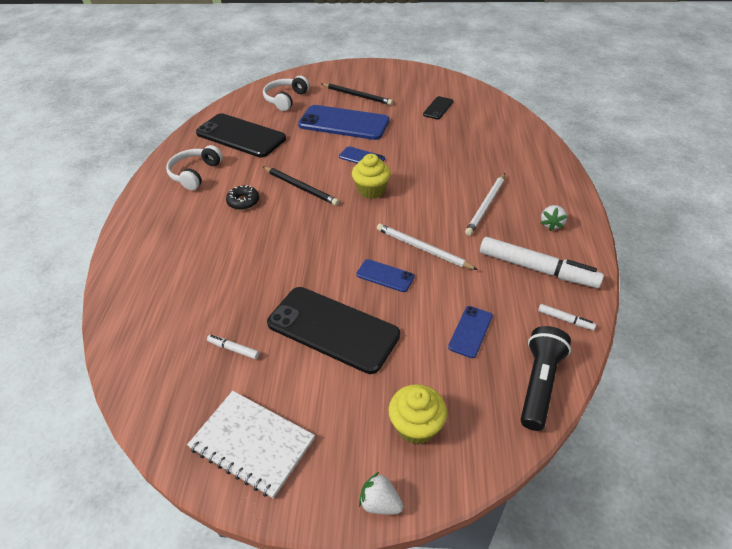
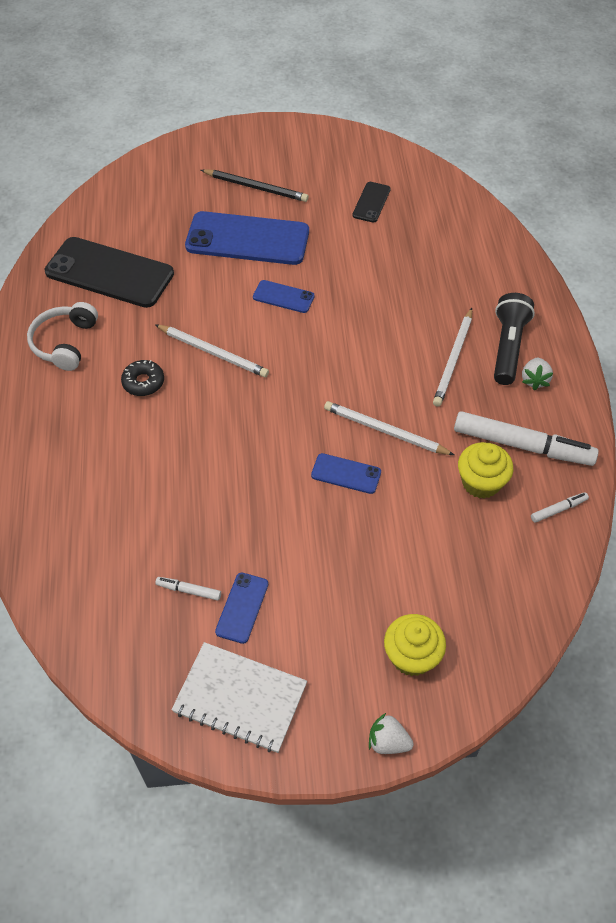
camera: 10 degrees left, 10 degrees up
white headphones [263,76,309,111] -> none
black pencil [263,167,339,206] -> white pencil [155,324,269,377]
black phone [267,287,400,374] -> none
yellow cupcake [352,154,391,199] -> yellow cupcake moved to [458,442,513,498]
blue phone [448,306,493,358] -> blue phone moved to [215,572,268,644]
black flashlight [521,326,571,431] -> black flashlight moved to [494,293,535,385]
white marker [538,304,596,330] -> white marker turned 45 degrees counterclockwise [531,492,589,523]

